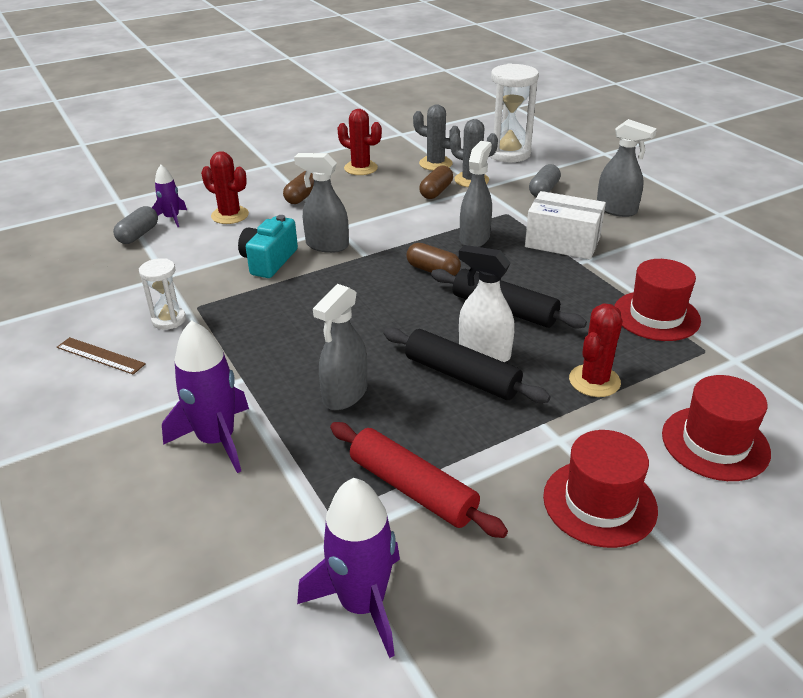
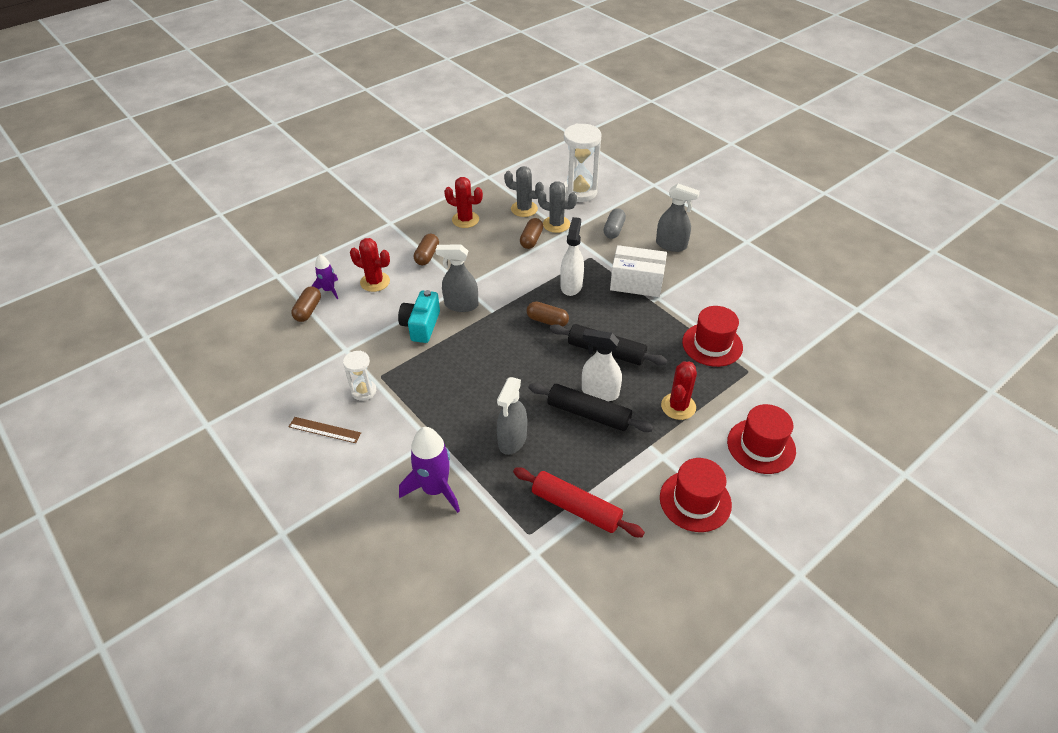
camera: 10 degrees left, 10 degrees up
grey capsule [113,206,158,244] -> brown capsule [291,286,321,322]
purple rocket [297,478,400,658] -> none
grey spray bottle [460,141,492,247] -> white spray bottle [560,217,584,296]

